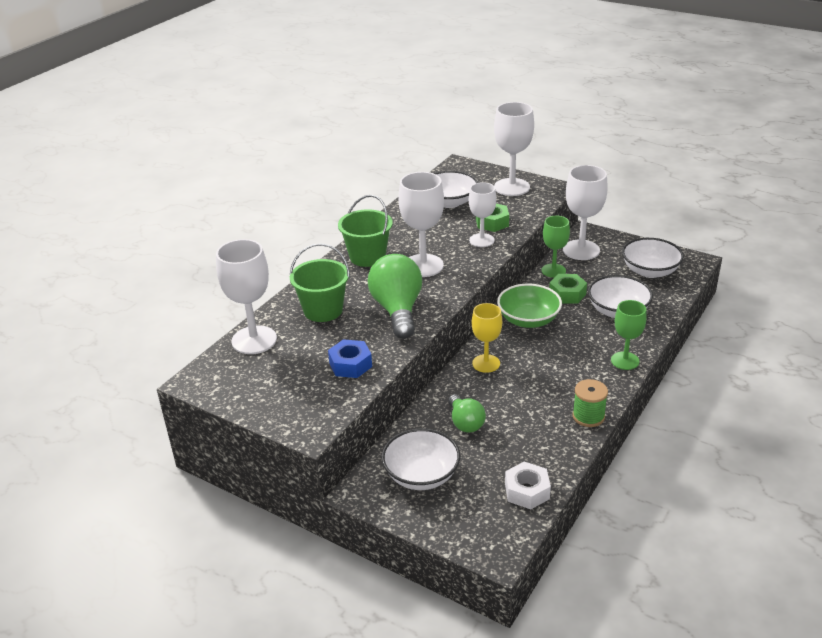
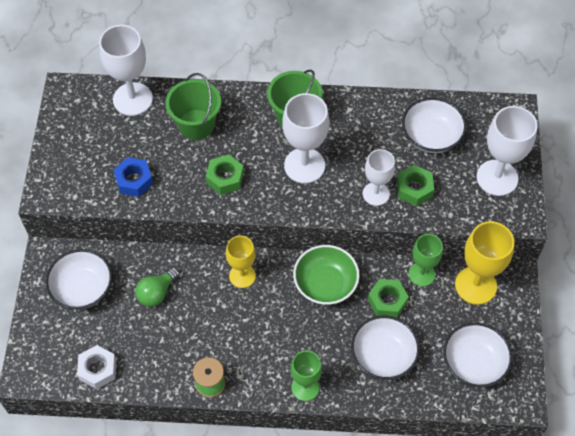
camera: 60 degrees right, 25 degrees up
green light bulb [368,254,422,339] -> green nut [206,154,244,195]
white goblet [563,165,607,260] -> yellow goblet [455,221,514,305]

